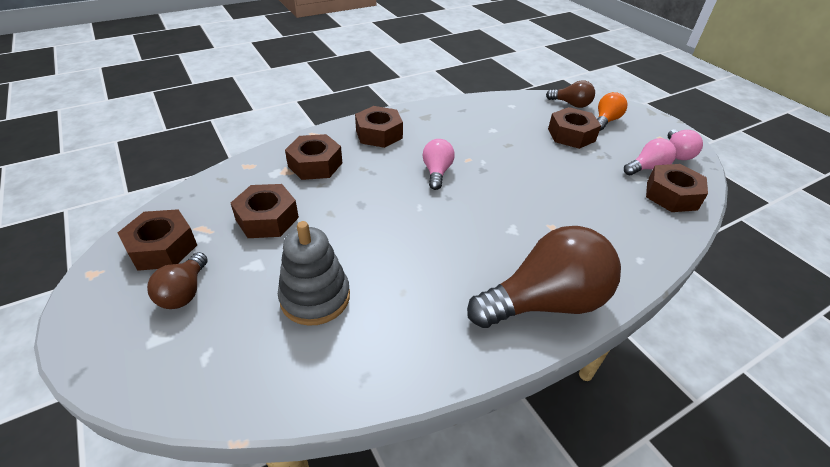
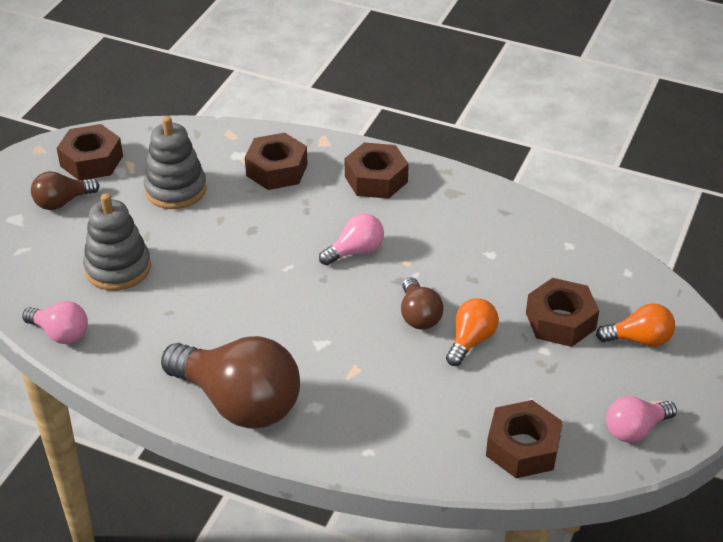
camera: 55 degrees right, 0 degrees up
brown nut [231,184,299,238] -> grey stacking toy [144,116,207,209]
brown light bulb [546,80,595,108] -> brown light bulb moved to [401,277,444,330]
pink light bulb [624,138,677,175] -> pink light bulb moved to [22,301,88,344]
none -> orange light bulb [446,298,499,366]

